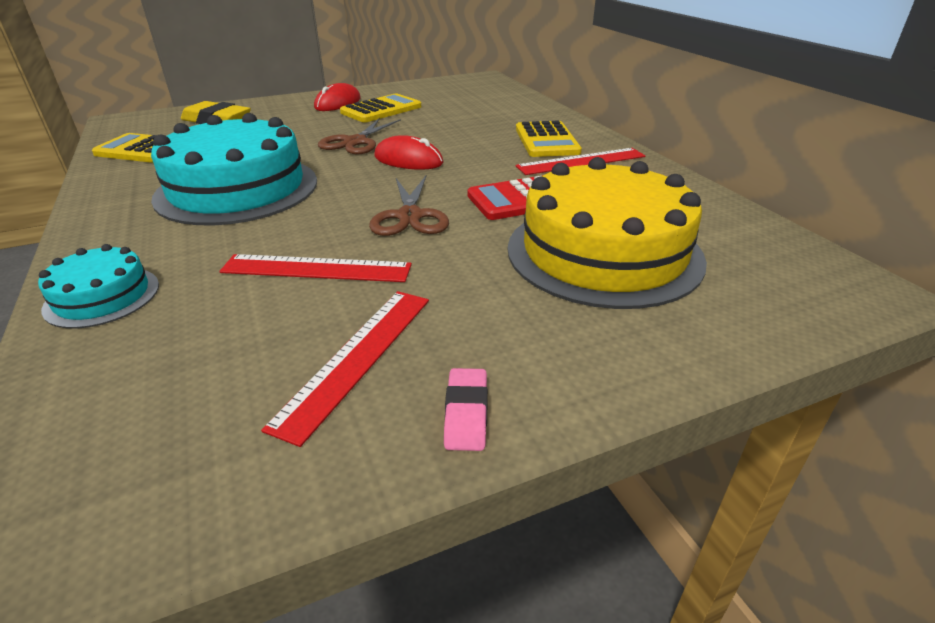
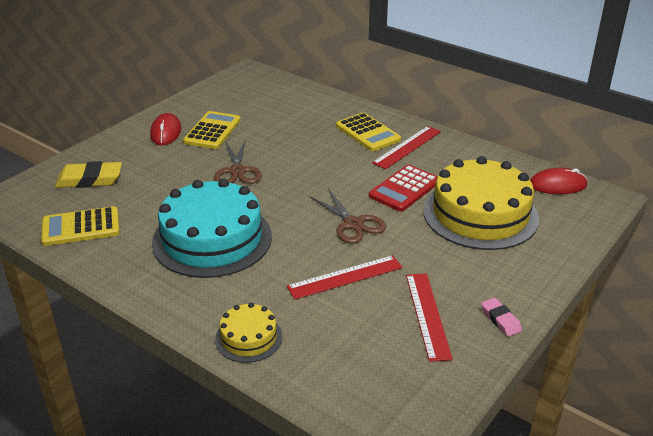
camera: 30 degrees left, 0 degrees up
turquoise cake [38,244,159,328] -> yellow cake [215,302,283,363]
red mouse [374,135,443,170] -> red mouse moved to [530,168,587,194]

